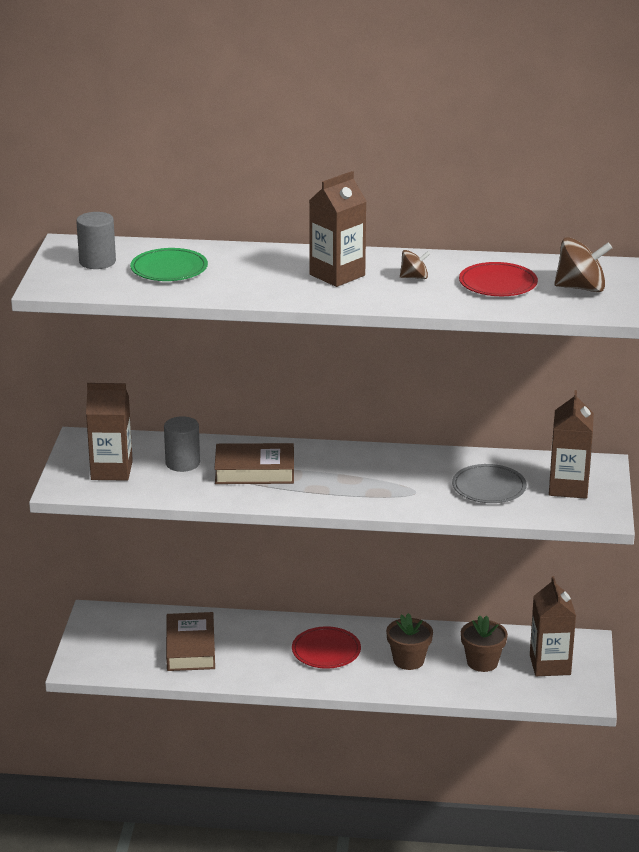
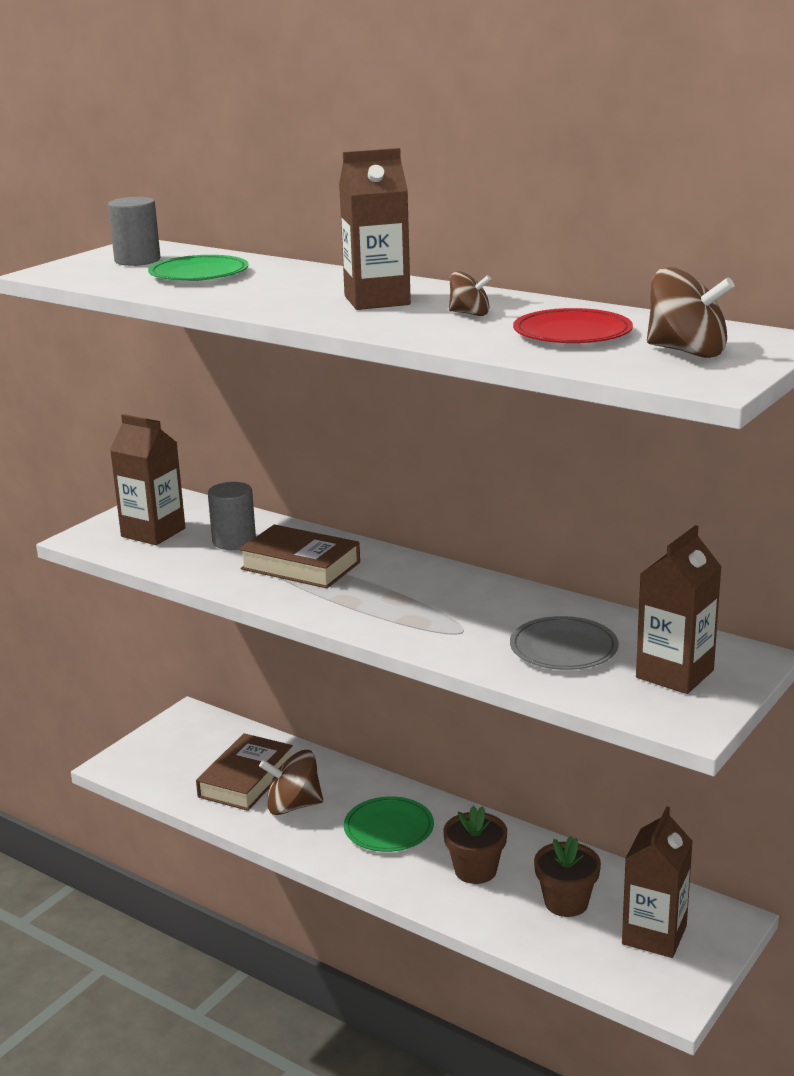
camera: 30 degrees right, 5 degrees down
red plate [292,626,361,669] -> green plate [344,796,434,852]
none -> brown spinning top [259,750,323,815]

